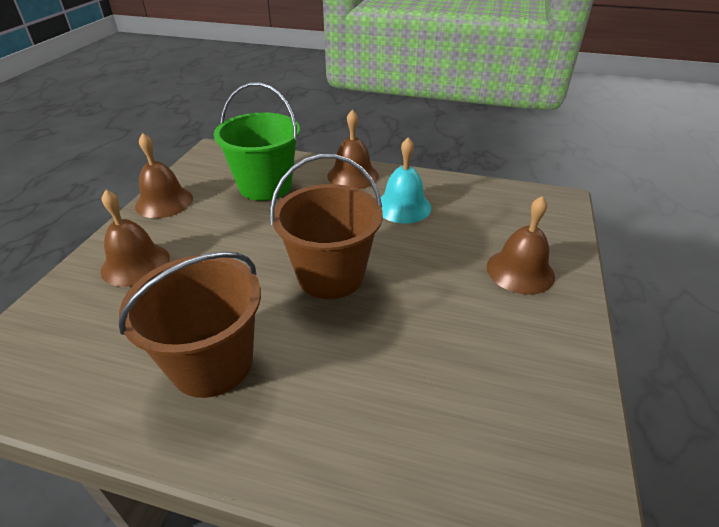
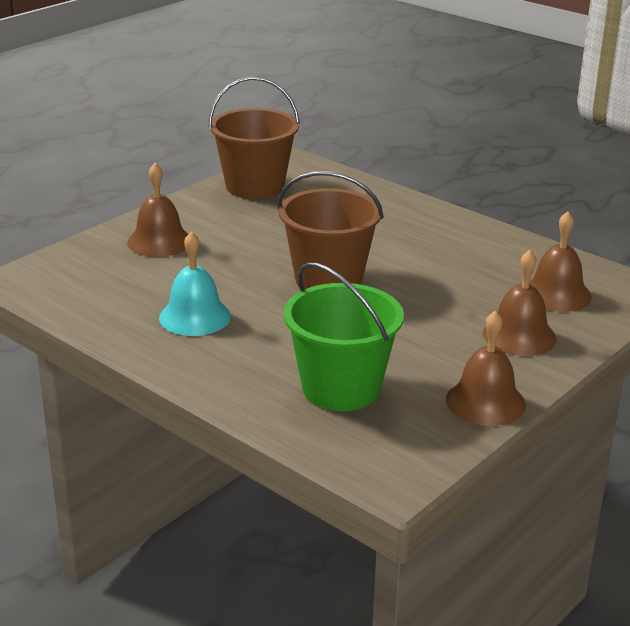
camera: 155 degrees left, 10 degrees down
brown bucket [118,252,261,398] -> brown bucket moved to [208,77,300,199]
brown bell [327,110,379,189] -> brown bell moved to [529,211,592,312]

